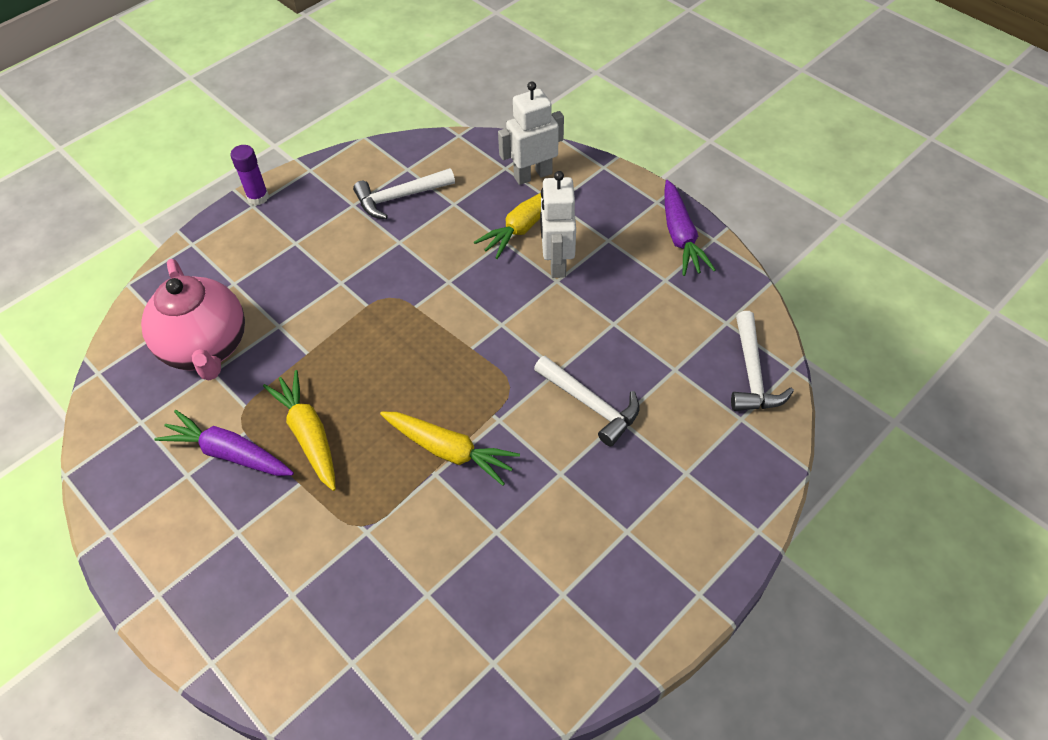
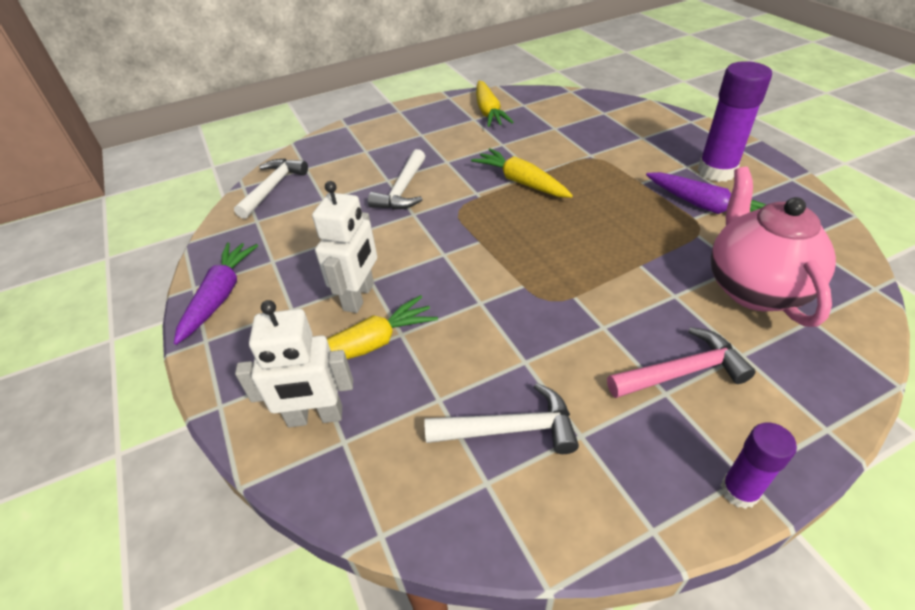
camera: 160 degrees left, 10 degrees down
yellow carrot [263,370,336,491] -> yellow carrot moved to [476,81,514,127]
white hammer [534,356,640,446] -> white hammer turned 135 degrees counterclockwise [368,149,425,210]
none -> pink hammer [607,327,756,398]
none -> purple glue stick [697,61,772,182]

